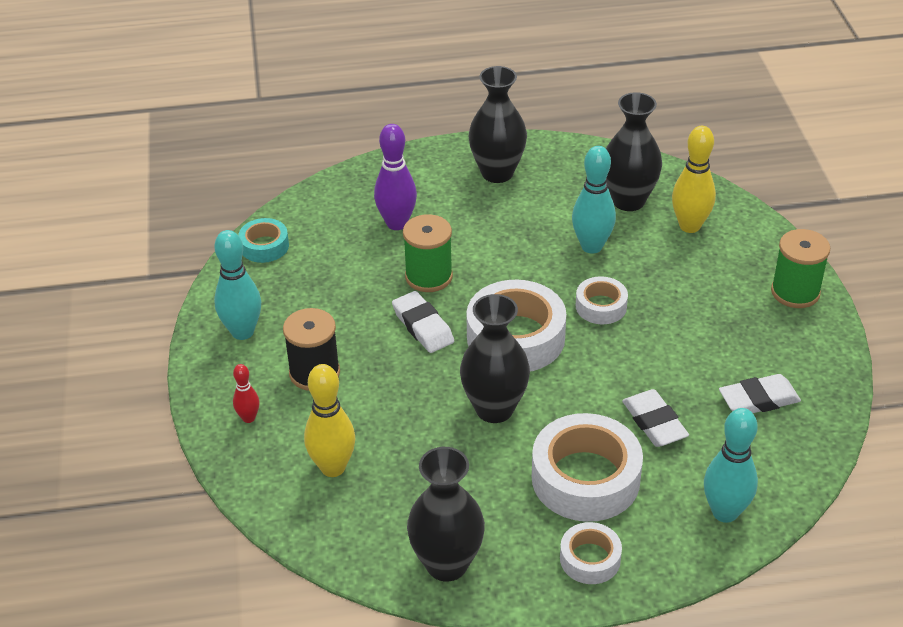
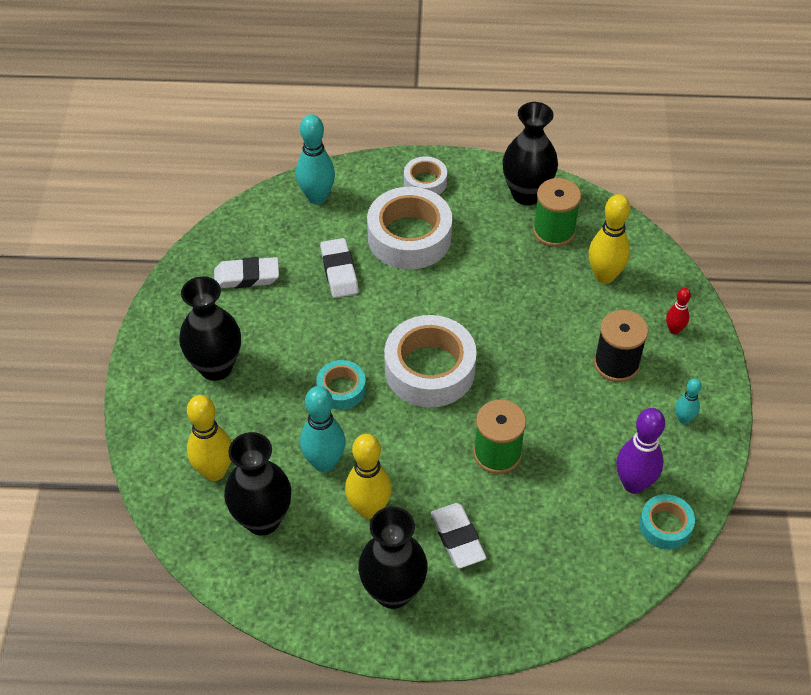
camera: 170 degrees left, 10 degrees up
turquoise bowling pin [214,230,261,340] -> turquoise bowling pin [675,378,702,424], size x0.54
purple bowling pin [374,124,417,230] -> purple bowling pin moved to [616,408,665,494]
white eraser [392,291,454,353] -> white eraser moved to [431,503,487,568]
black vase [460,294,530,423] -> black vase moved to [179,276,241,381]
white tape [576,276,628,324] -> turquoise tape [316,360,366,410]
green spool [771,229,830,308] -> green spool moved to [533,178,581,247]
none -> yellow bowling pin [345,434,392,519]

